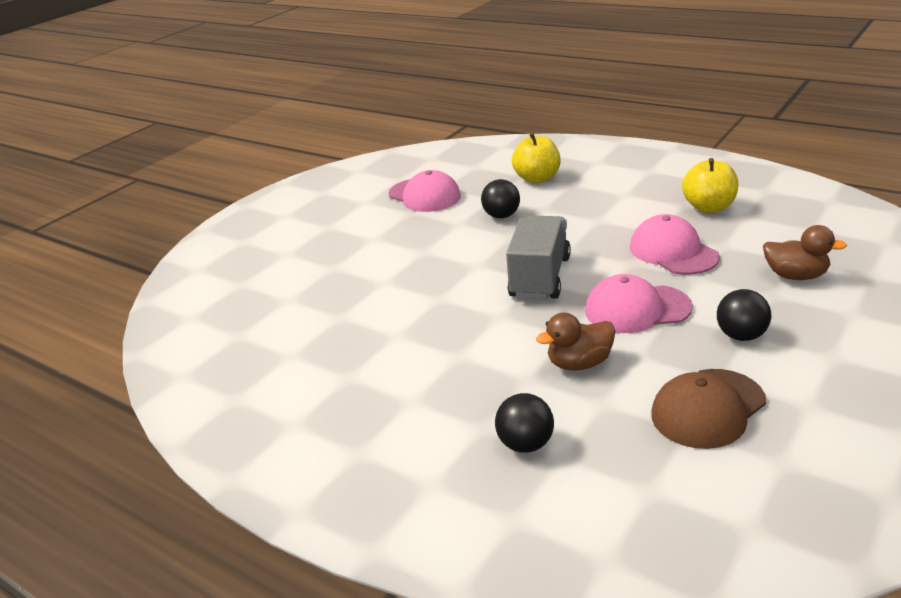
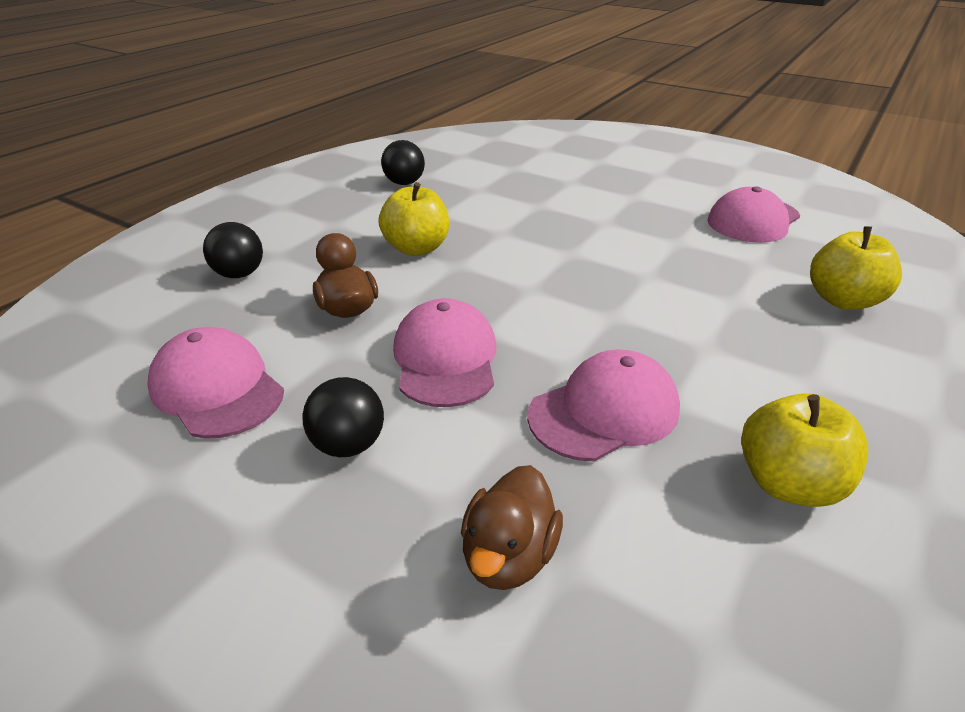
camera: 85 degrees right, 5 degrees up
black ball [481,179,520,218] -> black ball moved to [381,140,425,185]
grey truck [506,216,571,300] -> none
brown cap [651,369,766,449] -> pink cap [147,327,284,439]
none -> yellow apple [378,182,449,256]

